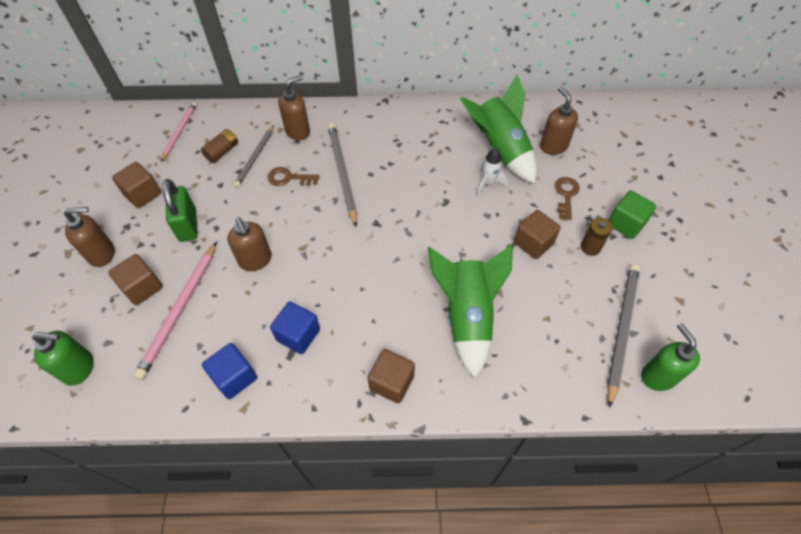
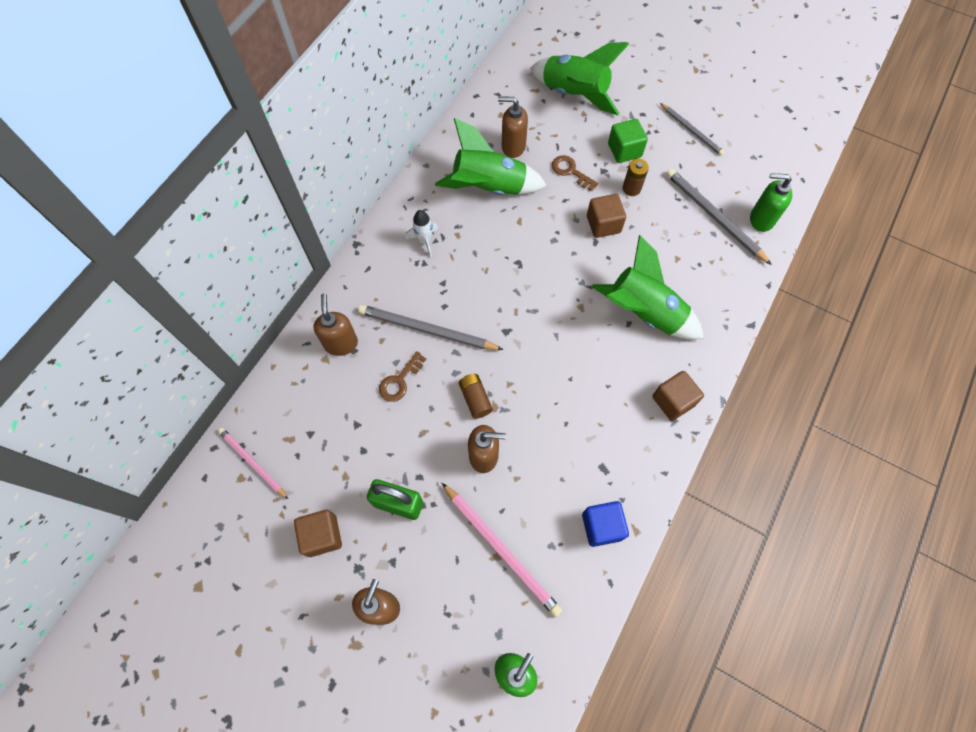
camera: 60 degrees left, 10 degrees up
brown cube [108,254,163,305] -> none
brown battery [201,129,238,163] -> brown battery moved to [459,374,493,419]
grey pencil [234,126,274,187] -> grey pencil moved to [660,103,724,156]
blue cube [270,302,320,354] -> none
white rocket [477,148,508,195] -> white rocket moved to [406,210,438,257]
none -> green rocket [530,42,629,115]

